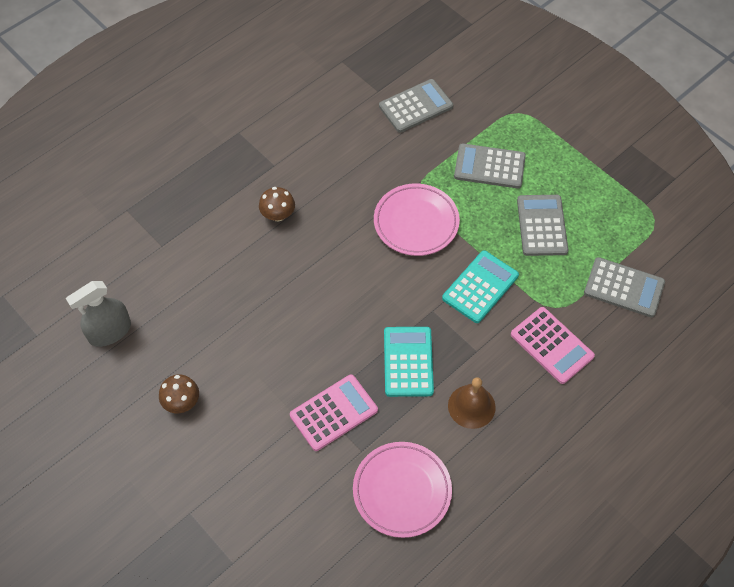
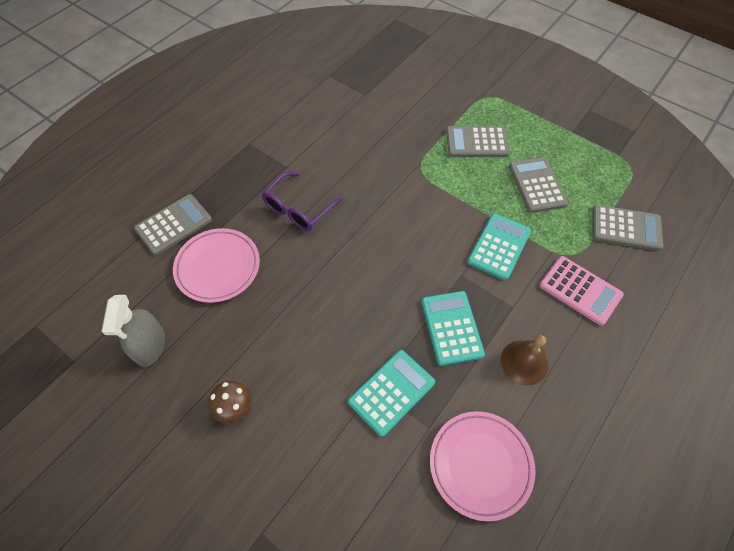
camera: 10 degrees left, 0 degrees up
grey spray bottle [66,281,131,347] -> grey spray bottle turned 45 degrees counterclockwise [102,295,165,367]
brown mushroom [259,187,295,222] -> purple glasses [262,172,343,231]
pink calculator [290,374,378,451] -> turquoise calculator [348,350,435,437]
pink plate [374,183,460,256] -> pink plate moved to [173,228,260,303]
grey calculator [379,79,453,133] -> grey calculator moved to [134,194,212,255]

